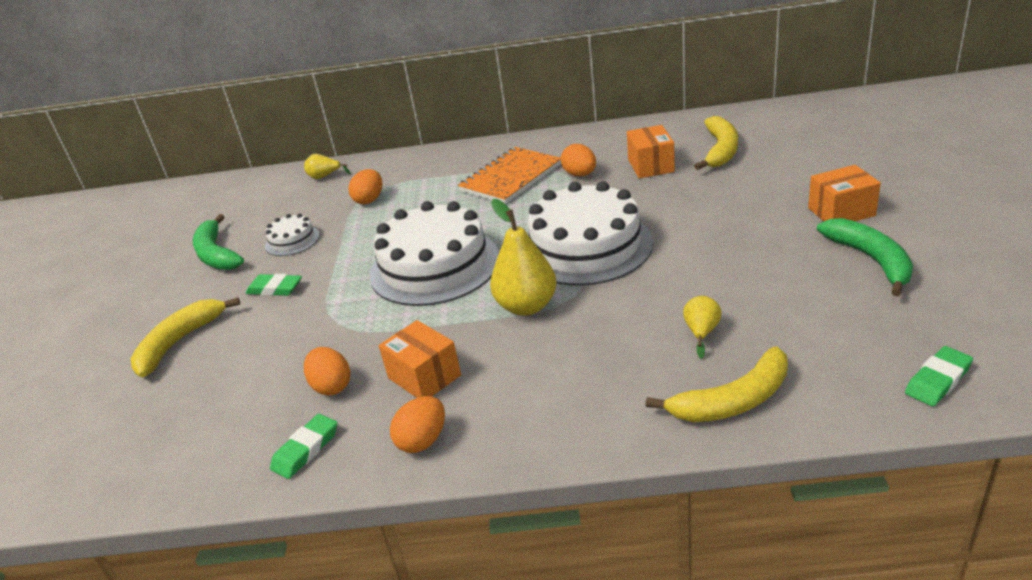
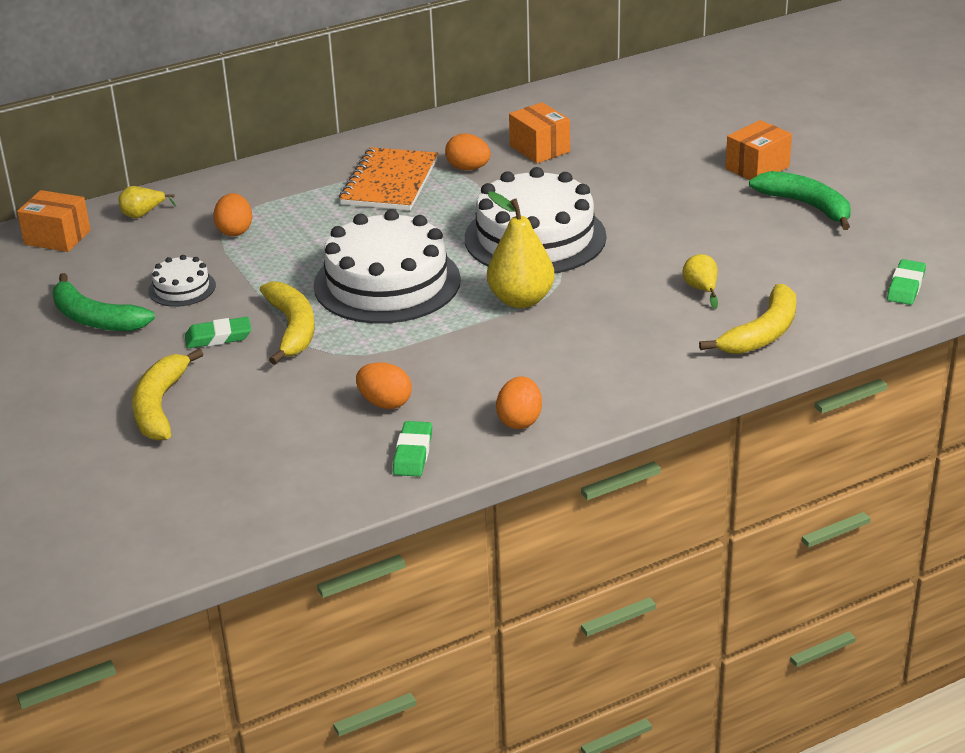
camera: 30 degrees left, 0 degrees up
orange box [379,320,461,398] -> orange box moved to [17,190,91,252]
yellow banana [694,116,738,170] -> yellow banana moved to [260,281,315,365]

